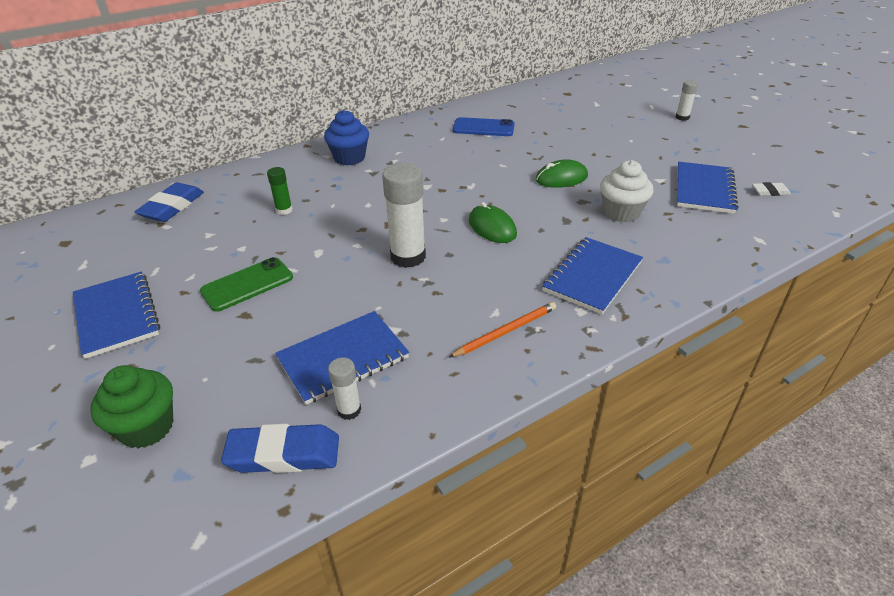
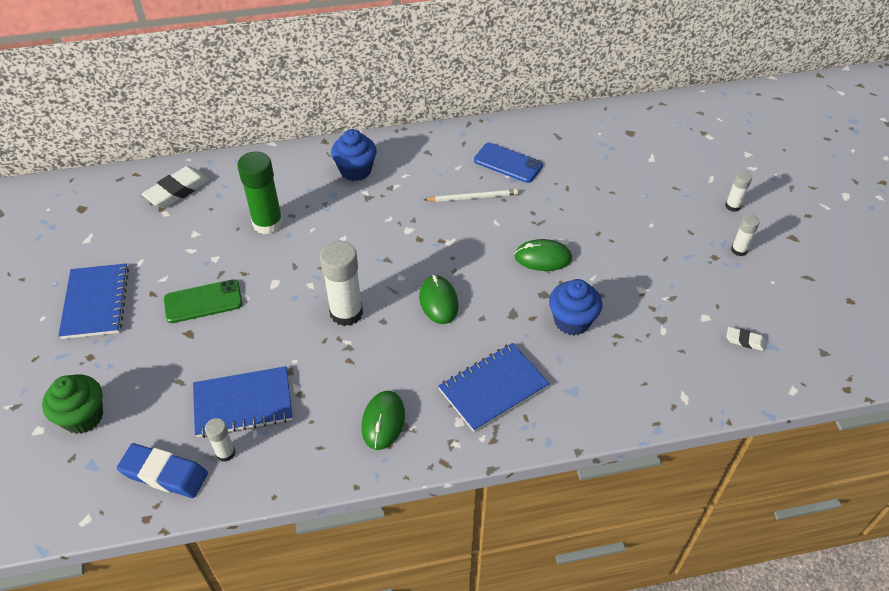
camera: 20 degrees right, 10 degrees up
blue eraser [135,183,204,222] -> white eraser [142,166,210,208]
green glue stick [267,167,293,215] -> green glue stick [237,151,283,234], size x1.94
orange pencil [448,302,556,358] -> green mouse [361,391,405,450]
white cupcake [600,160,653,223] -> blue cupcake [549,279,602,335]
blue notebook [677,162,739,214] -> none
none -> white pencil [424,189,519,202]
none -> white glue stick [731,214,760,256]

